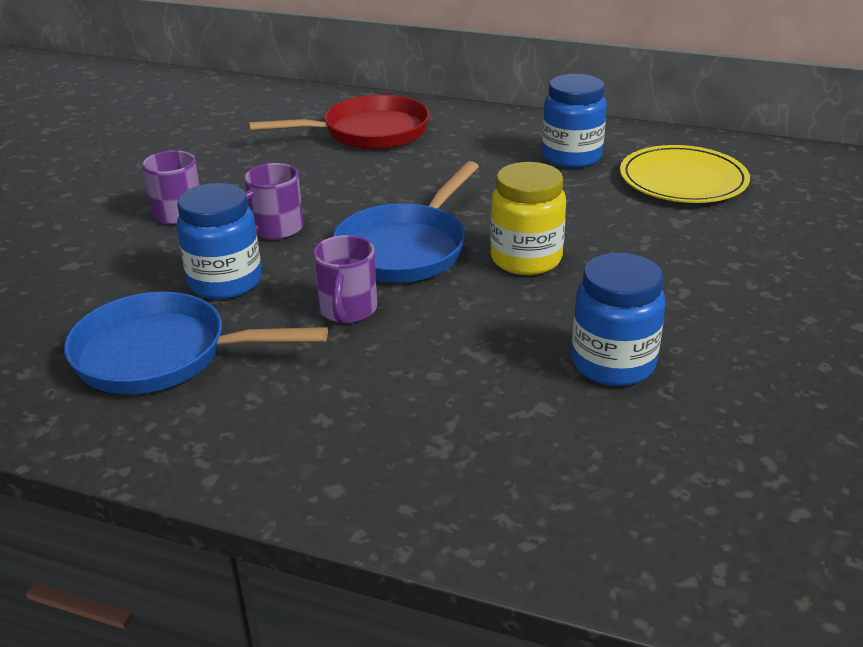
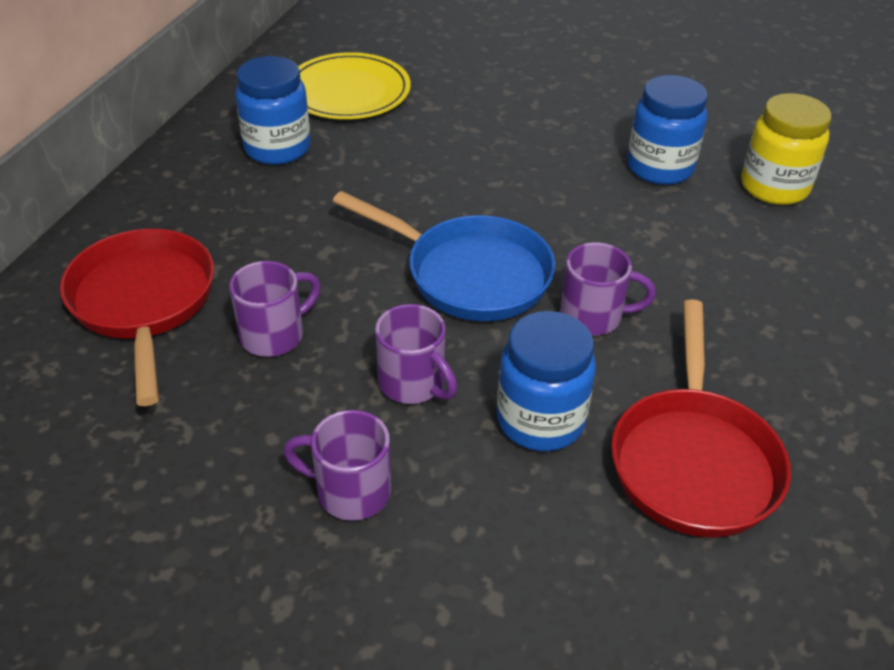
camera: 90 degrees left, 10 degrees up
blue pan [64,292,328,394] -> red pan [611,299,791,538]
yellow jar [490,162,566,275] -> yellow jar moved to [741,93,831,205]
none -> purple mug [229,261,321,357]

